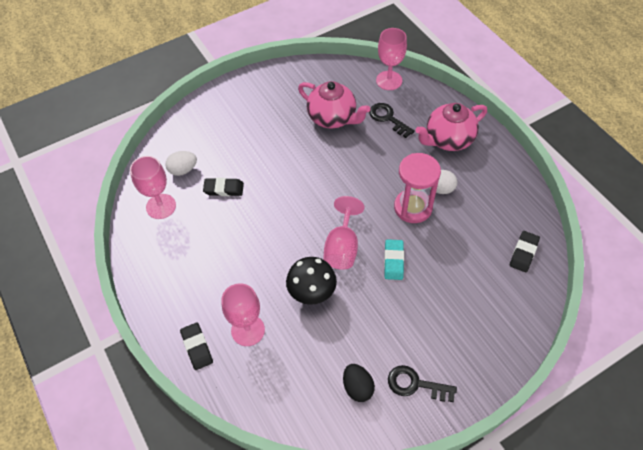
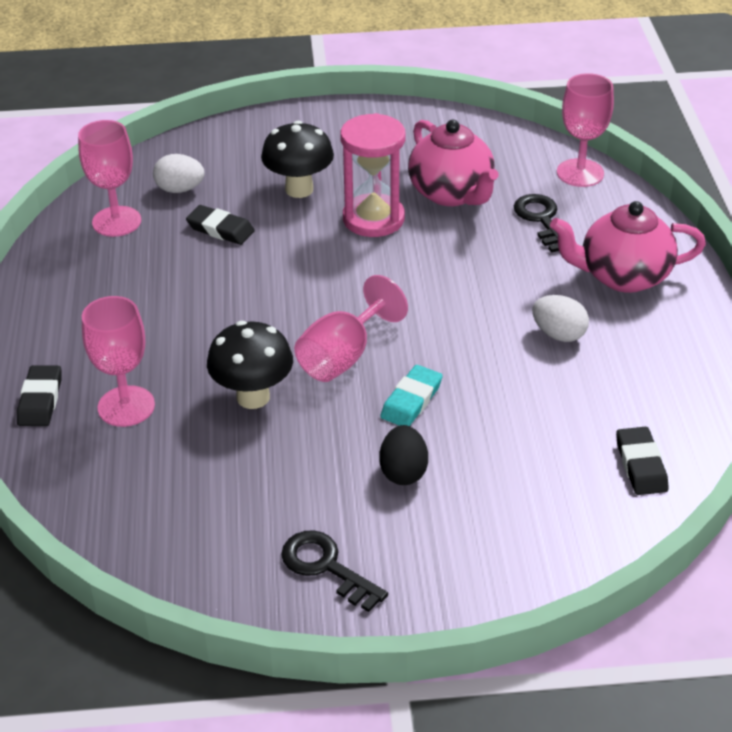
camera: 25 degrees right, 15 degrees down
black egg [343,364,375,402] -> black egg moved to [380,425,428,485]
pink hourglass [394,153,441,223] -> pink hourglass moved to [340,113,405,237]
black eraser [510,231,540,272] -> black eraser turned 60 degrees counterclockwise [616,427,669,495]
none -> black mushroom [261,121,334,198]

